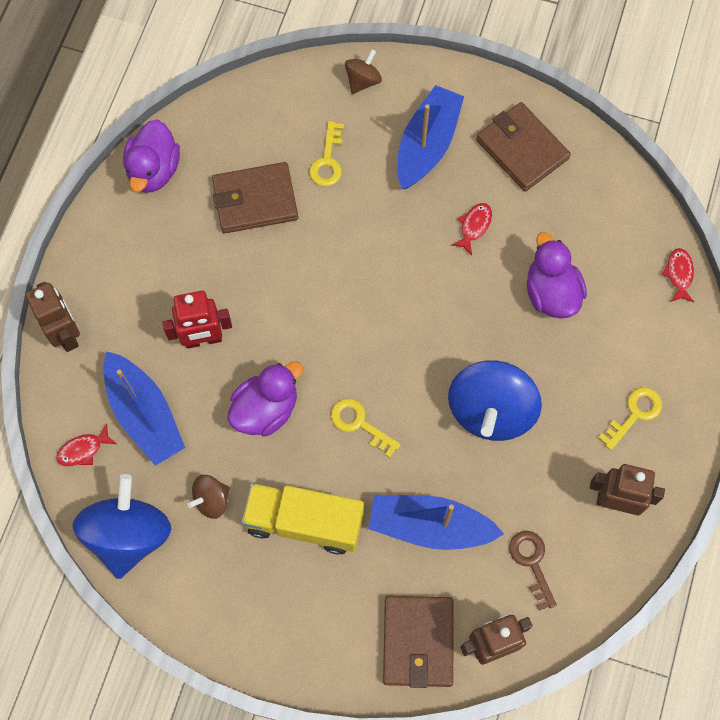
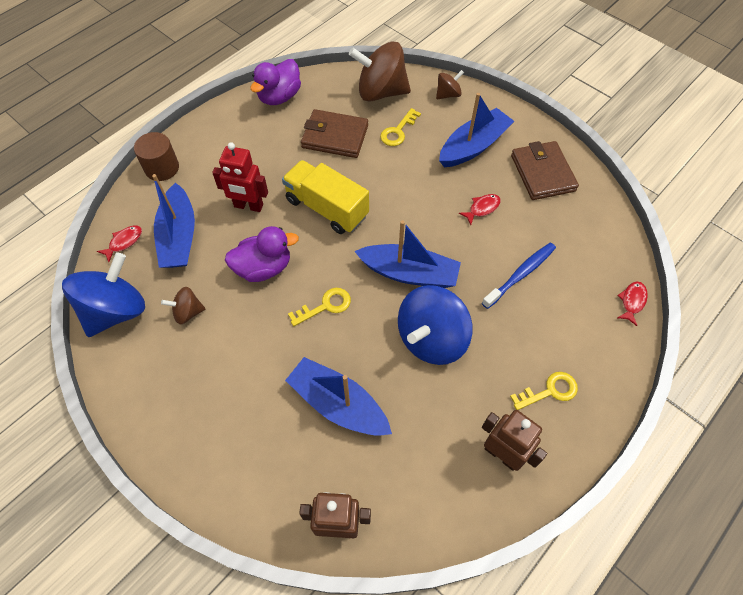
camera: 25 degrees right, 10 degrees down
brown robot [26,282,80,352] -> brown cylinder [134,132,179,181]
red fish [56,424,116,467] -> red fish turned 135 degrees clockwise [97,226,142,262]
yellow truck [241,483,364,554] -> yellow truck moved to [282,160,369,234]
yellow key [331,399,401,458] -> yellow key turned 90 degrees clockwise [288,288,351,326]
brown wallet [383,596,453,688] -> none
brown key [509,531,557,611] -> none
purple duck [527,232,587,318] -> blue toothbrush [482,242,556,309]
none -> brown spinning top [349,42,411,102]
none -> blue boat [354,220,461,288]

